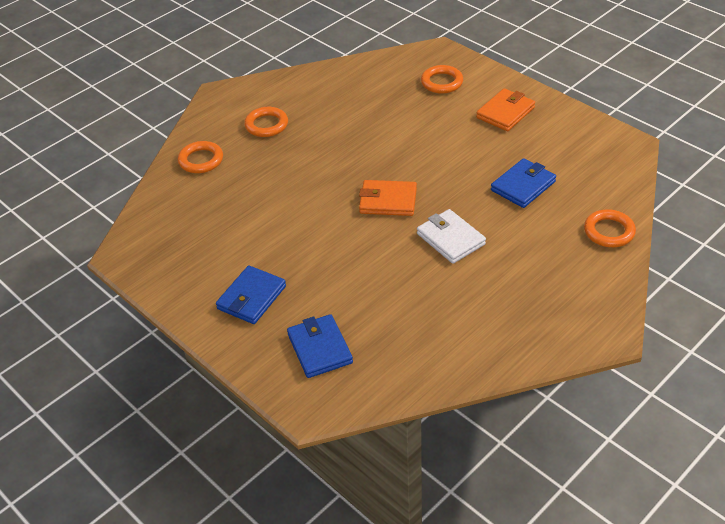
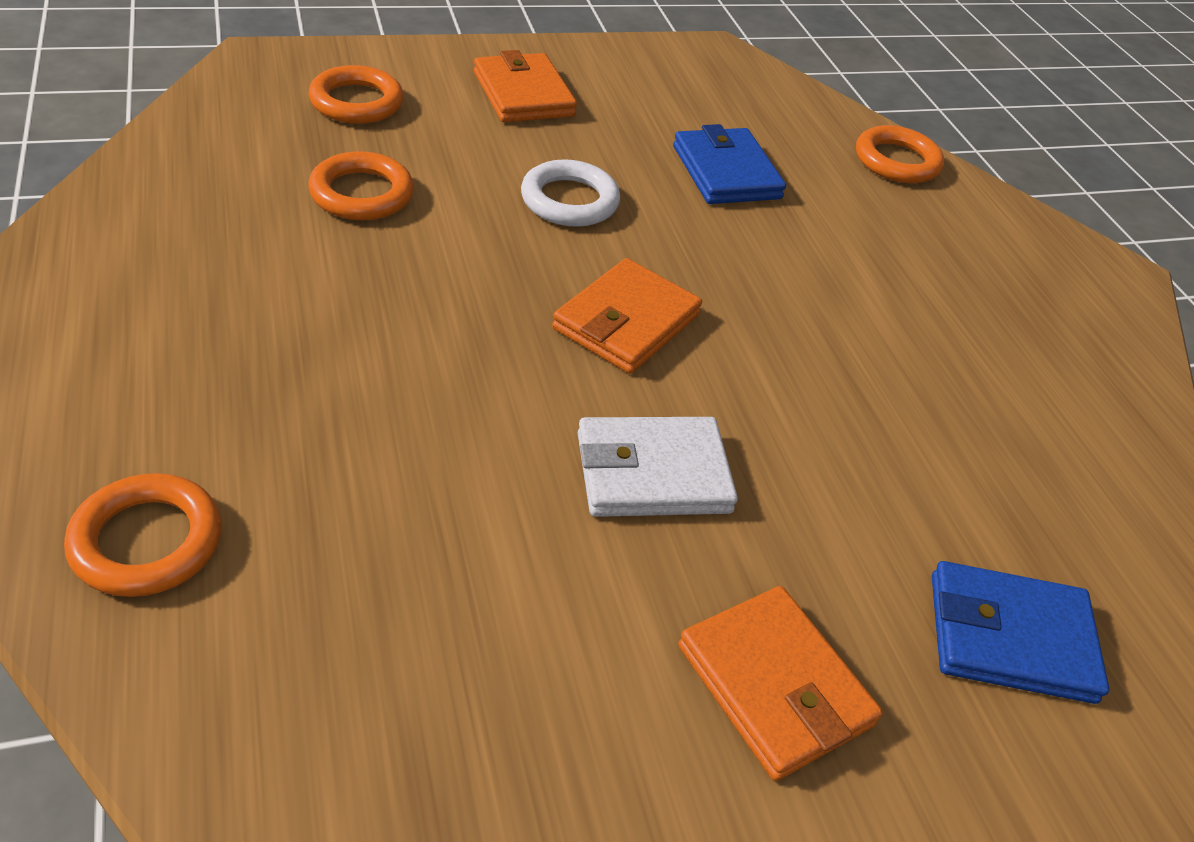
camera: 70 degrees left, 0 degrees up
blue wallet [216,265,286,324] -> orange wallet [678,586,883,781]
orange ring [244,107,288,137] -> orange ring moved to [308,151,414,220]
white wallet [417,209,486,264] -> white wallet moved to [578,417,738,517]
none -> white ring [521,159,620,227]

